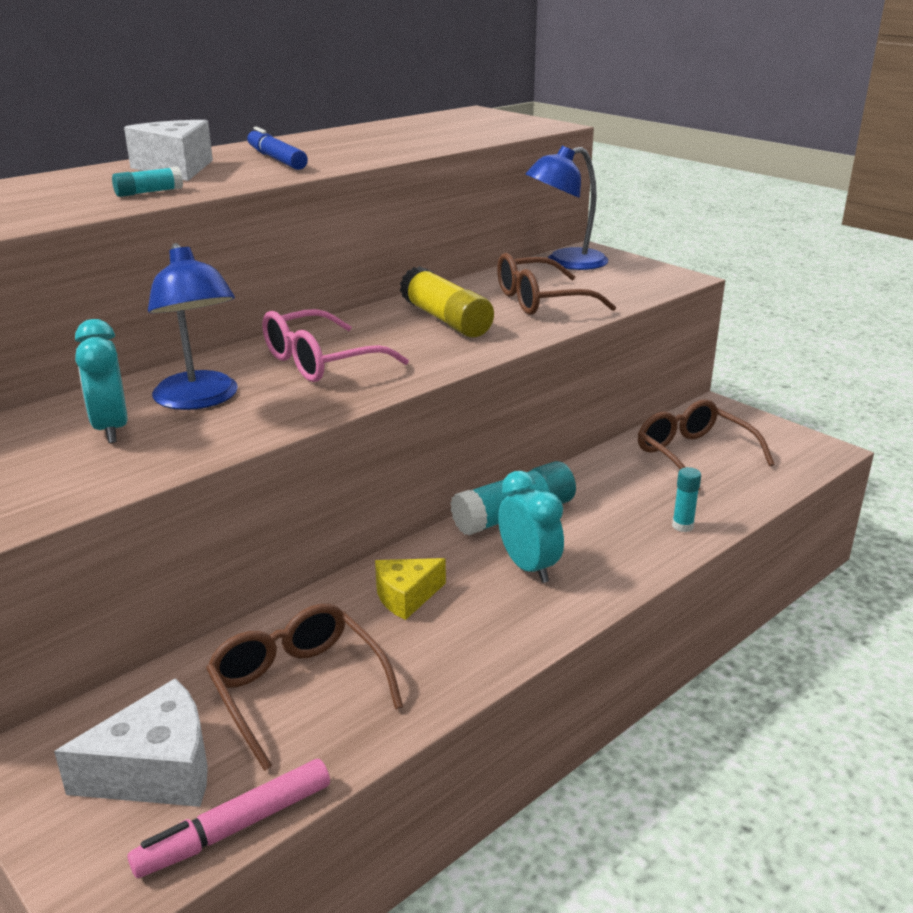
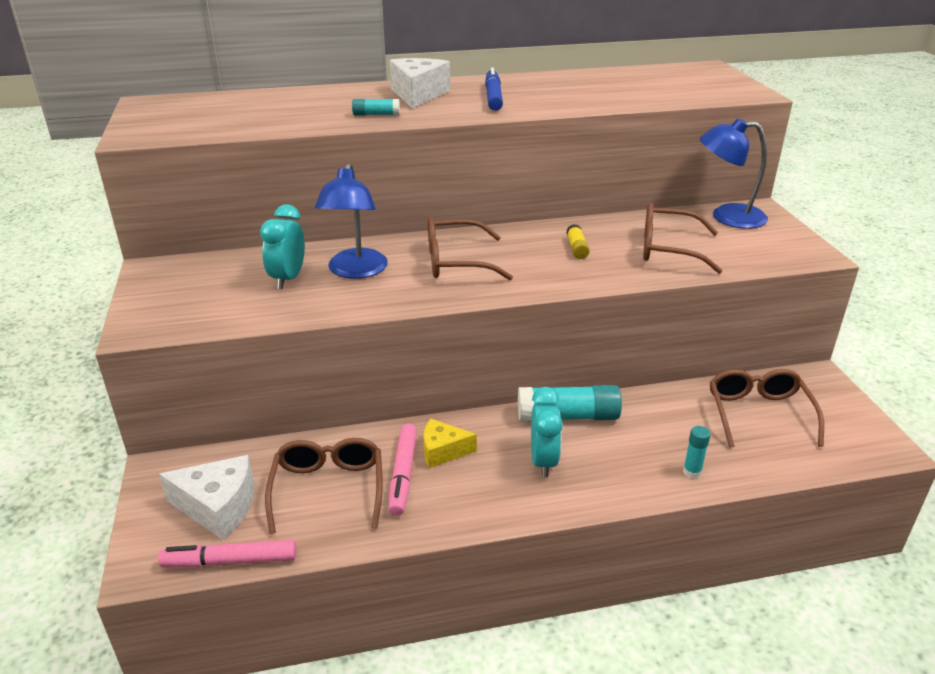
camera: 30 degrees right, 5 degrees up
pink glasses [262,309,409,382] -> brown glasses [428,217,513,280]
yellow glue stick [400,266,494,338] -> yellow glue stick [566,224,590,259], size x0.50
none -> pink marker [388,424,417,516]

